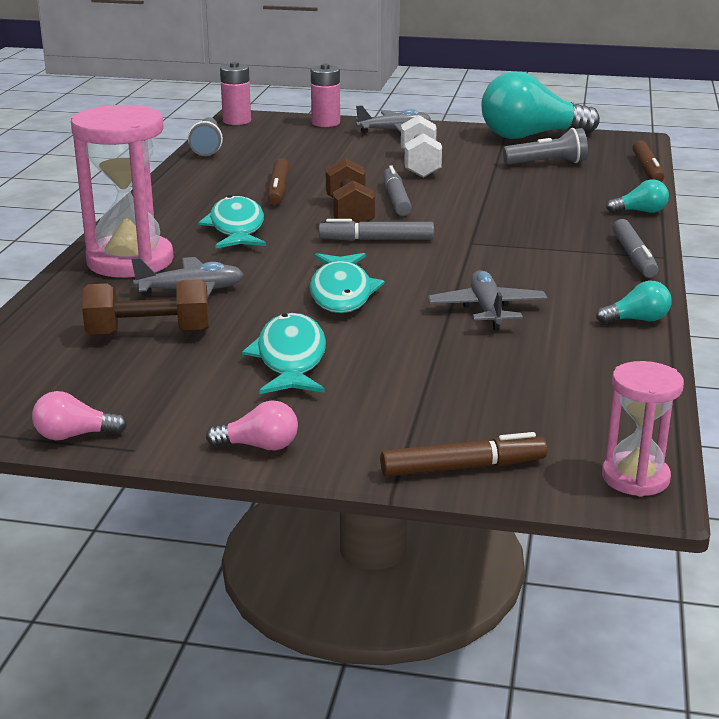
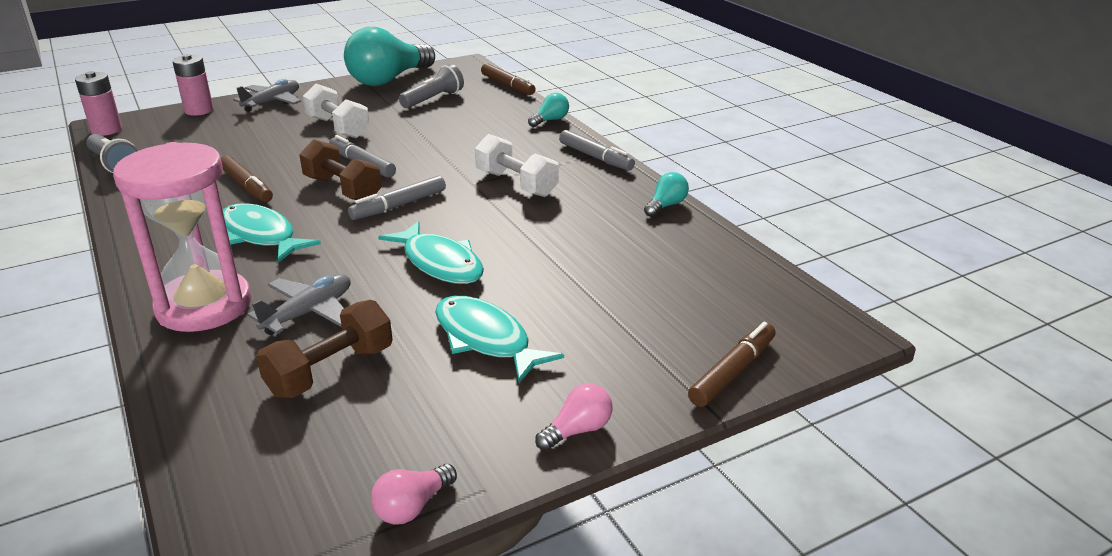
camera: 40 degrees left, 5 degrees up
grey plane [428,270,547,331] -> none
pink hourglass [602,361,684,497] -> none
none -> white dumbbell [475,134,559,197]

